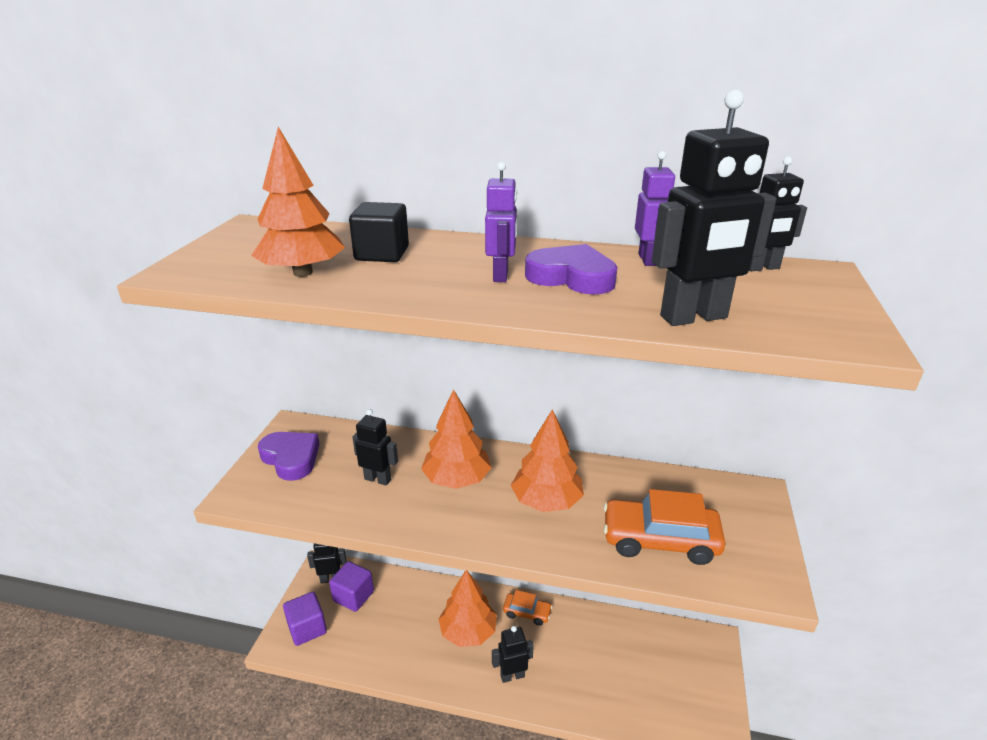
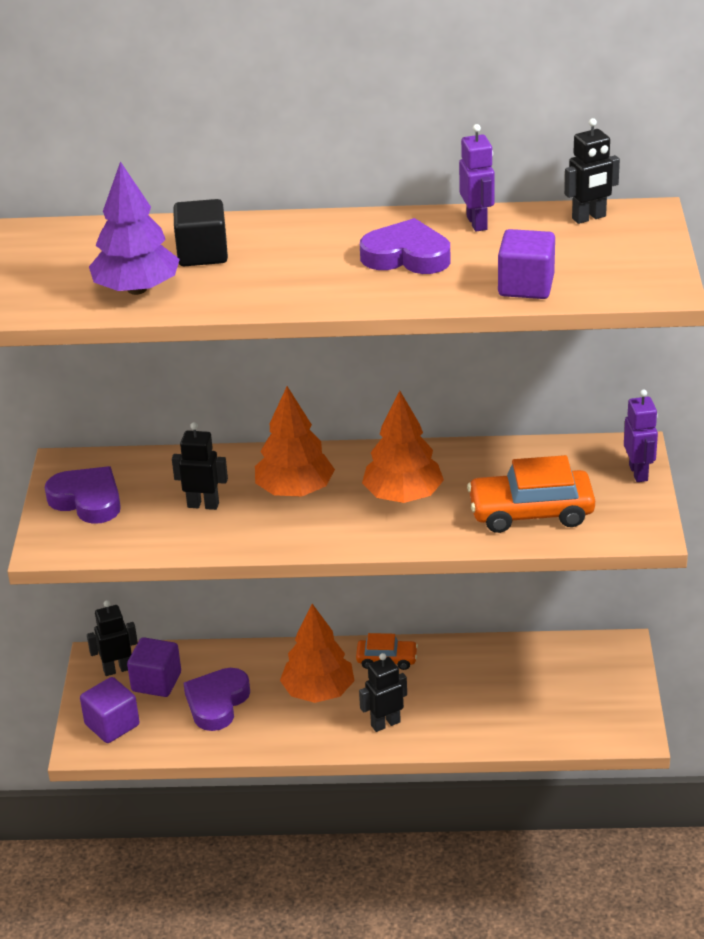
camera: 10 degrees left, 5 degrees up
orange tree [251,127,345,277] -> purple tree [89,161,180,295]
purple robot [485,162,517,282] -> purple robot moved to [624,389,658,482]
black robot [652,90,776,326] -> purple cube [498,229,555,299]
none -> purple heart [183,668,250,731]

